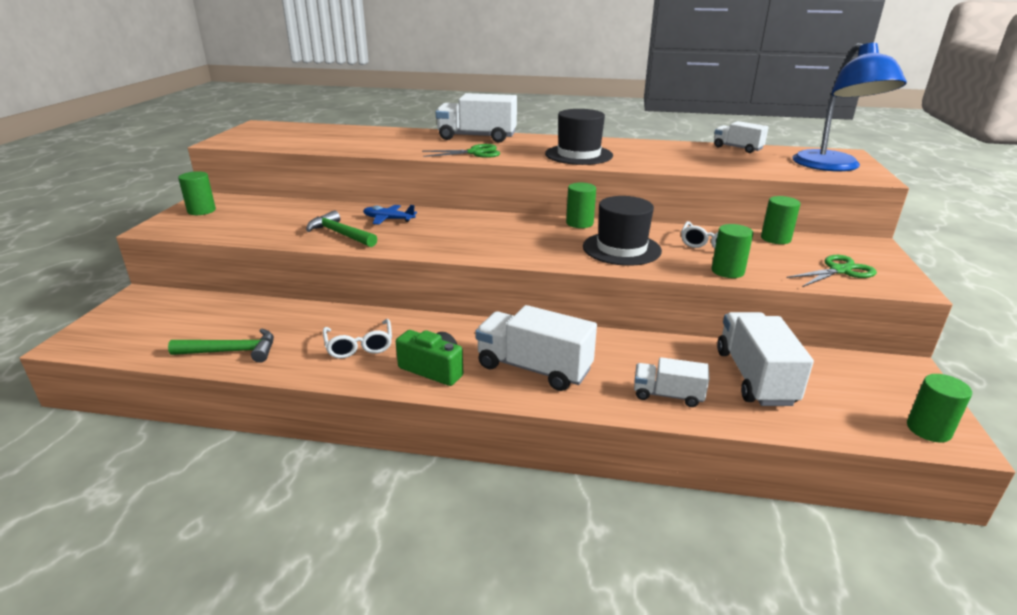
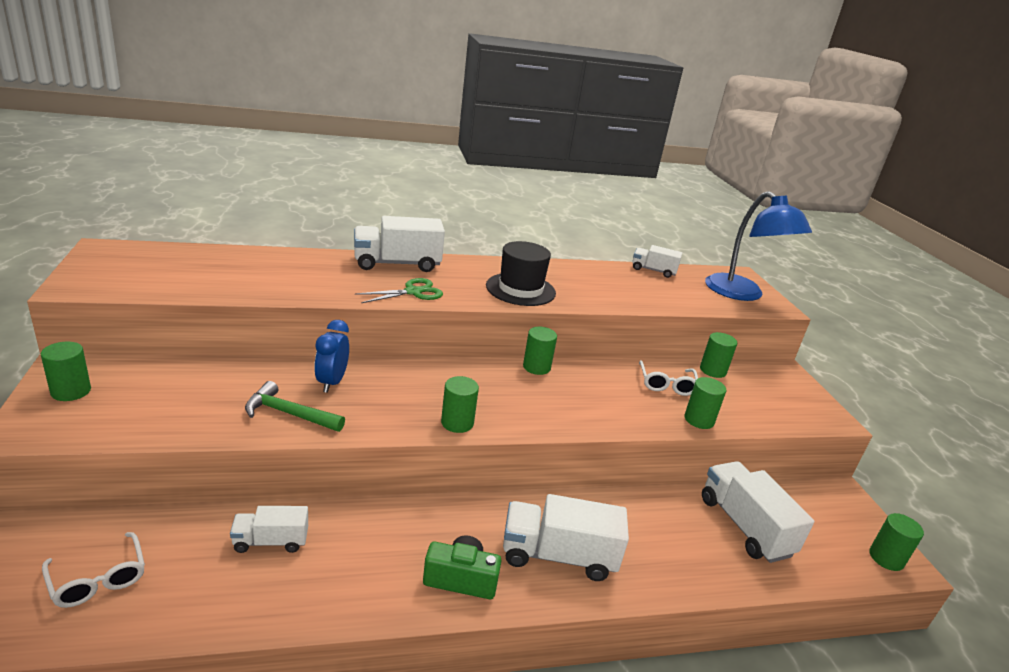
camera: 25 degrees left, 0 degrees up
green hammer [168,329,274,363] -> none
white glasses [323,319,392,358] -> white glasses moved to [42,532,145,608]
blue plane [363,205,417,225] -> blue clock [314,320,349,393]
black hat [583,196,662,266] -> none
white truck [634,357,710,407] -> white truck moved to [230,506,308,553]
green scissors [787,255,877,287] -> none
none -> green cylinder [441,376,479,433]

